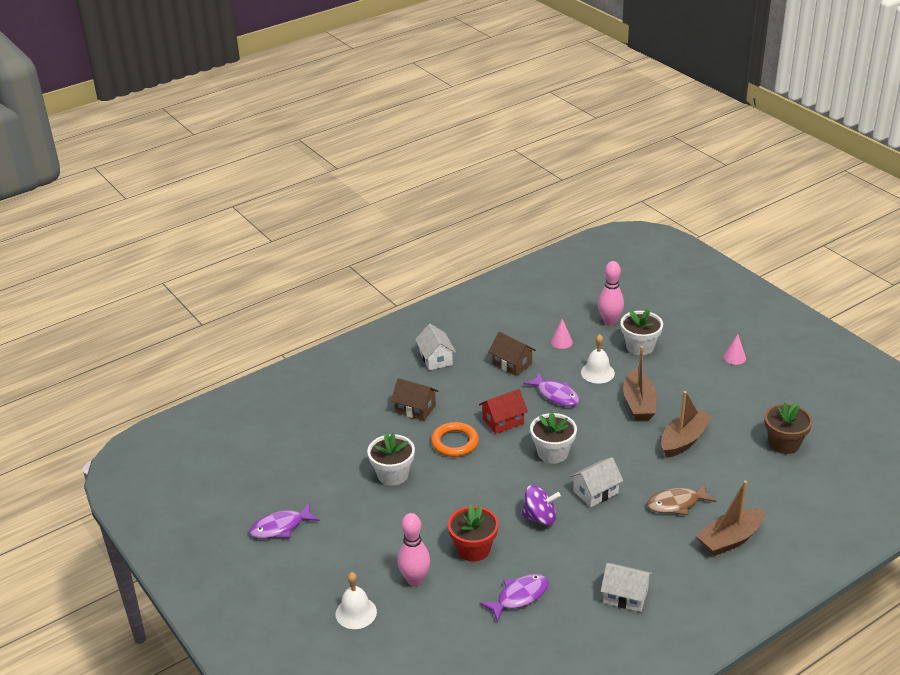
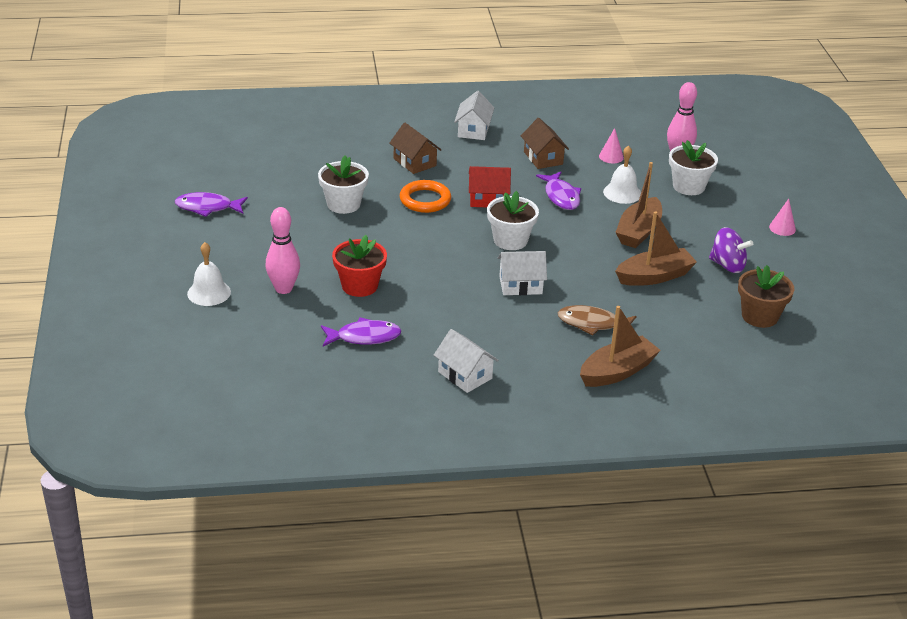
camera: 25 degrees right, 0 degrees up
purple spinning top [521,485,561,526] -> purple spinning top moved to [709,227,753,273]
brown boat [696,480,765,556] -> brown boat turned 150 degrees clockwise [580,306,661,387]

